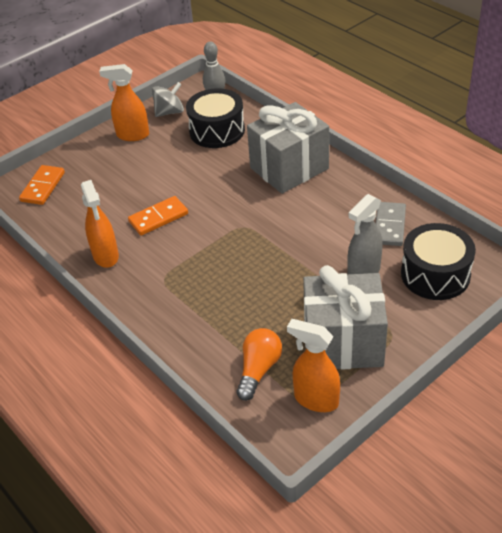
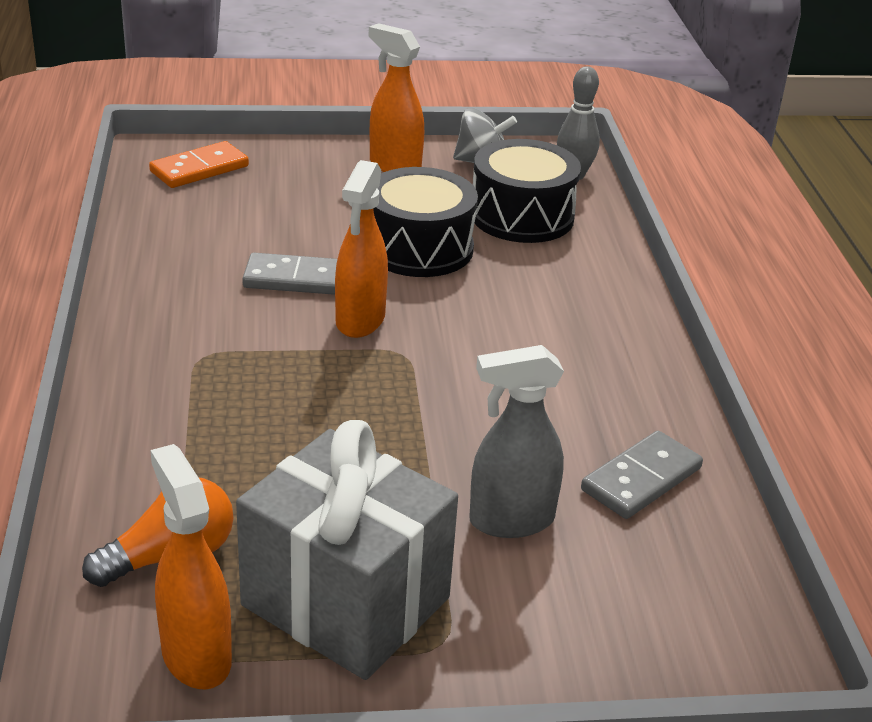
camera: 30 degrees right, 10 degrees down
orange spray bottle [81,180,119,268] -> orange spray bottle moved to [335,160,388,338]
orange domino [128,196,188,236] -> grey domino [242,253,337,295]
grey gift [247,102,329,194] -> none
black drum [401,223,476,300] -> black drum moved to [373,167,478,277]

